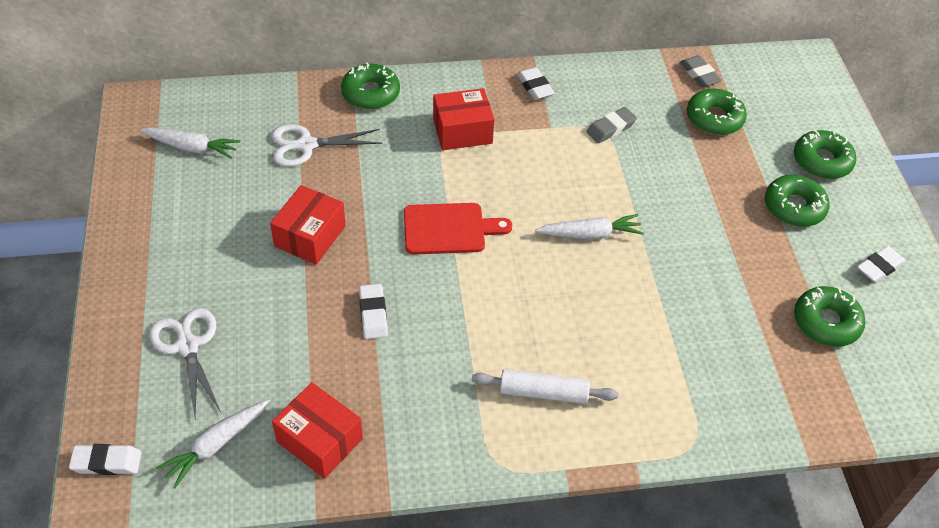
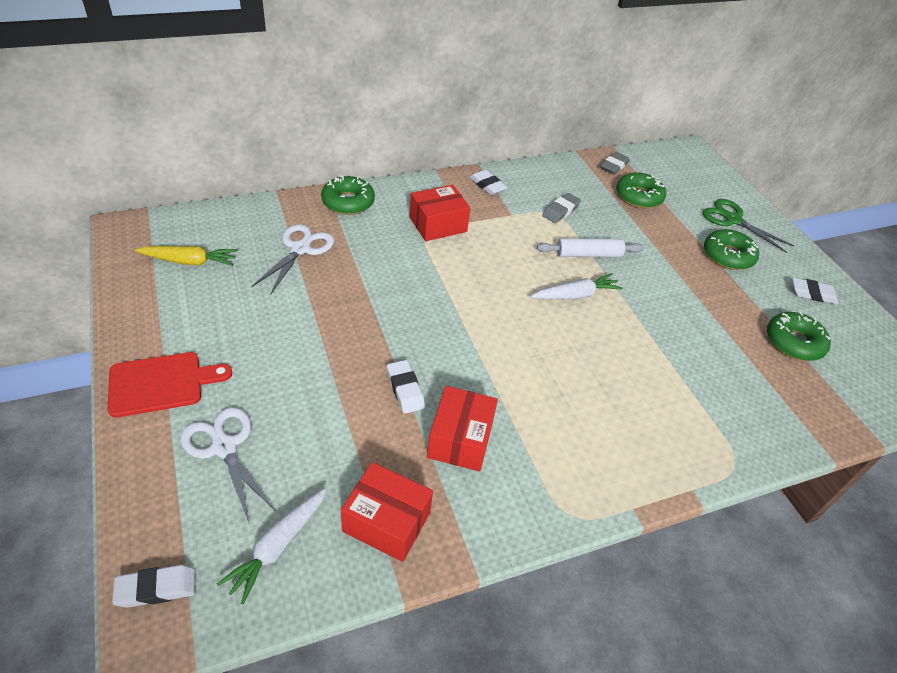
camera: 15 degrees left, 5 degrees down
white carrot [140,127,240,159] -> yellow carrot [135,246,238,266]
red box [270,185,346,265] -> red box moved to [427,386,498,471]
white scissors [272,124,382,167] -> white scissors turned 135 degrees clockwise [252,224,334,295]
red cutting board [404,203,512,255] -> red cutting board moved to [108,352,232,418]
white rolling pin [472,369,618,404] -> white rolling pin moved to [537,238,644,257]
grey eraser [680,55,722,87] -> grey eraser turned 75 degrees clockwise [600,152,630,175]
green donut [794,130,856,179] -> green scissors [703,199,794,253]
white eraser [857,246,906,283] -> white eraser turned 60 degrees clockwise [792,278,838,304]

